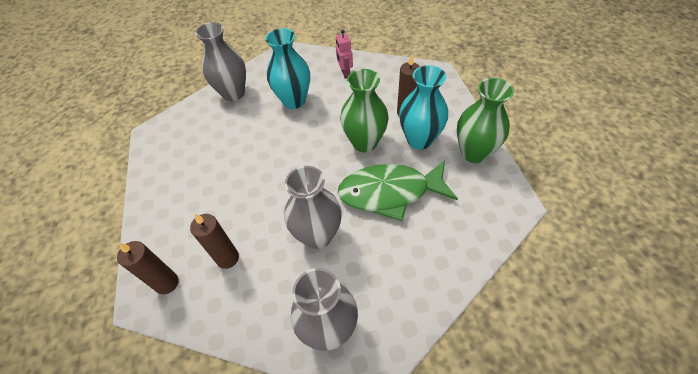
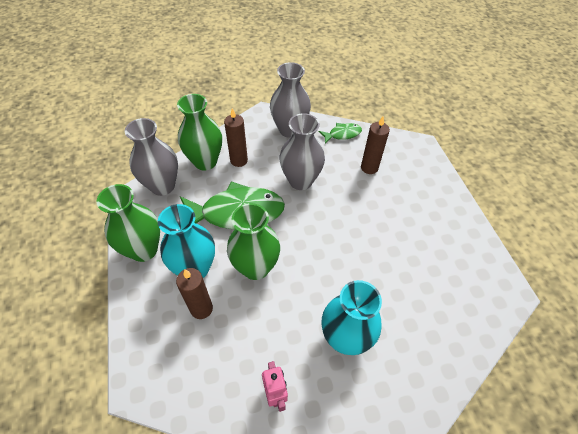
camera: 175 degrees right, 0 degrees up
brown candle [117,241,179,295] -> brown candle moved to [224,108,248,167]
grey vase [195,22,246,101] -> grey vase moved to [125,118,178,196]
none -> green vase [177,94,222,170]
none -> green fish [319,123,362,144]

